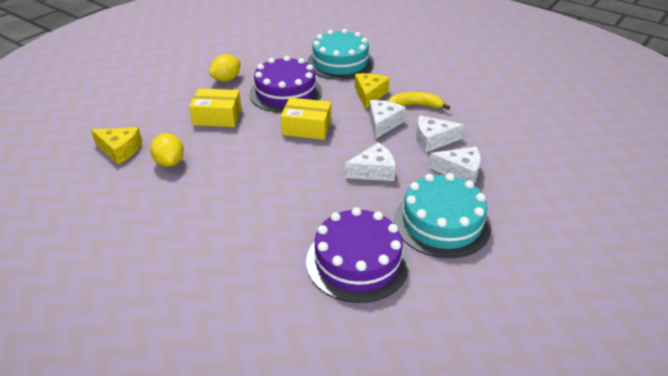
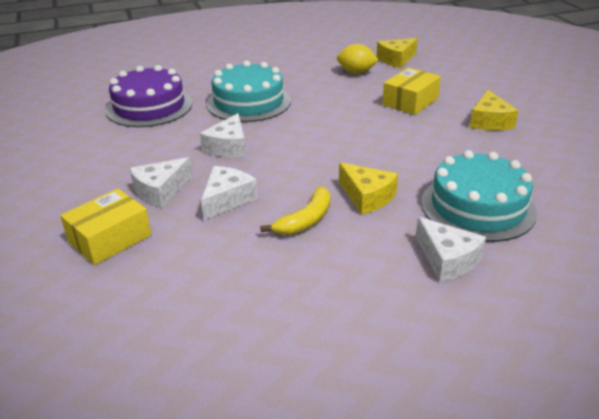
camera: 125 degrees right, 5 degrees down
yellow lemon [209,54,241,82] -> yellow cheese [470,90,518,130]
purple cake [250,56,322,113] -> none
yellow box [281,98,331,140] -> yellow box moved to [60,189,151,265]
white cheese [369,100,406,139] -> white cheese moved to [416,217,486,282]
turquoise cake [394,173,491,258] -> turquoise cake moved to [206,61,291,122]

